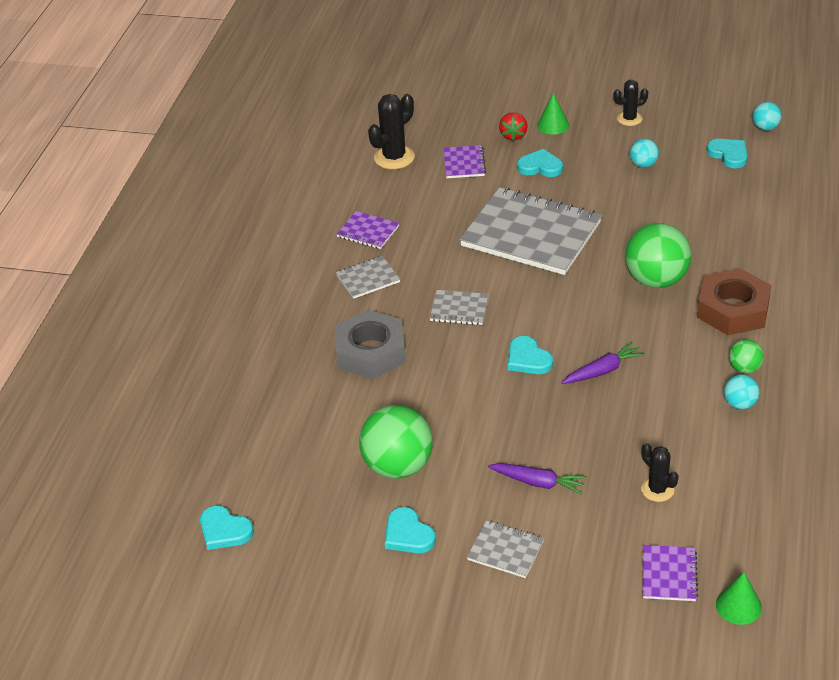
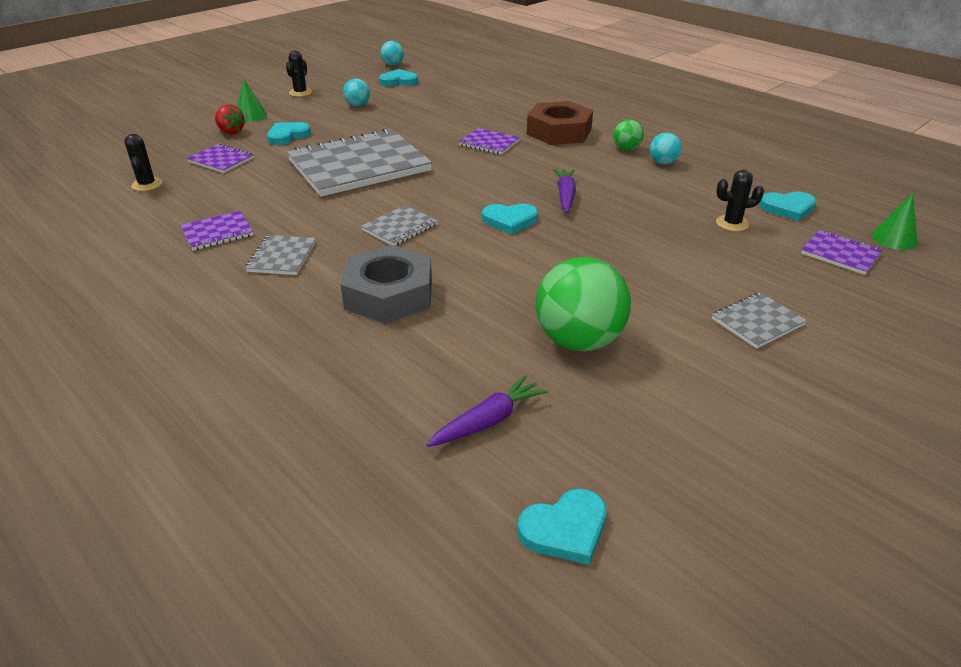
camera: 60 degrees left, 5 degrees down
black cactus [368,94,415,169] -> black cactus [124,134,162,191], size x0.63
turquoise heart [385,507,436,553] -> turquoise heart moved to [759,191,816,221]
purple carrot [488,463,587,494] -> purple carrot moved to [427,375,547,447]
green ball [625,223,691,288] -> purple notebook [459,128,520,155]

